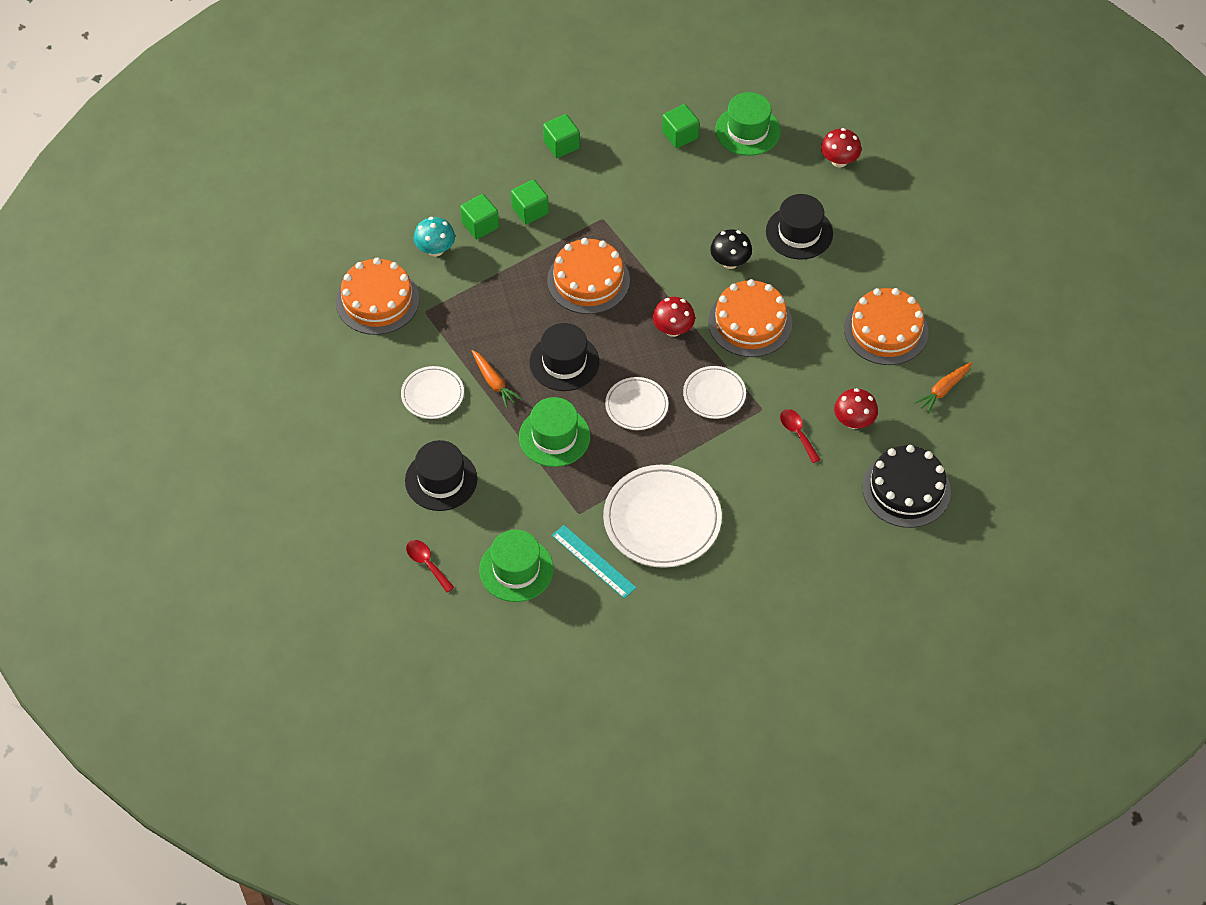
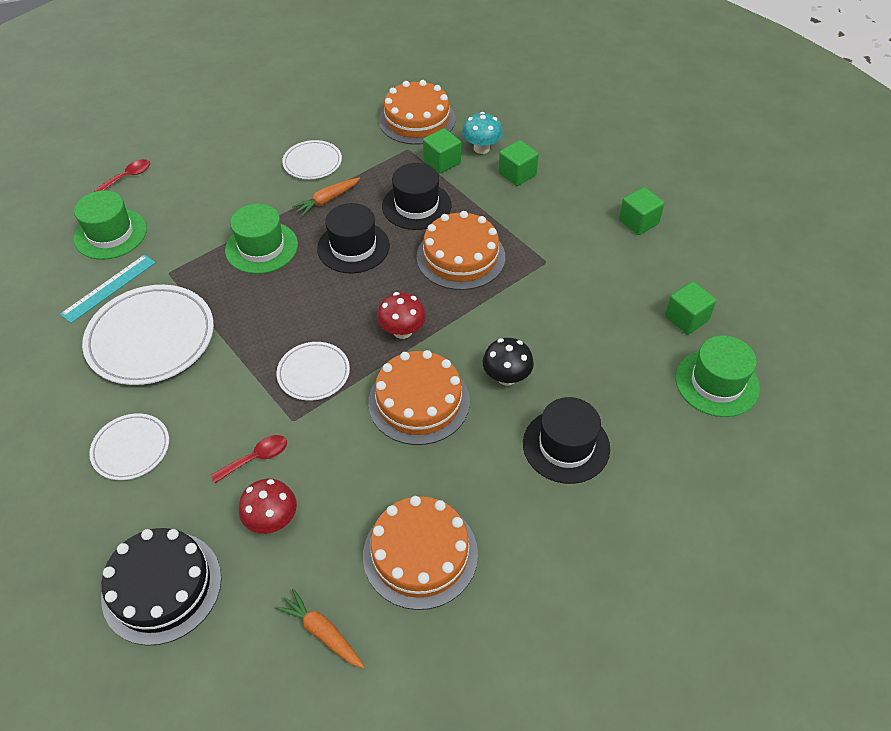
camera: 85 degrees right, 5 degrees down
black hat [405,440,477,511] -> black hat moved to [382,163,452,230]
green cube [511,179,549,225] -> green cube moved to [423,128,461,173]
white plate [605,377,669,430] -> white plate moved to [89,413,169,480]
red mushroom [821,128,862,168] -> none

